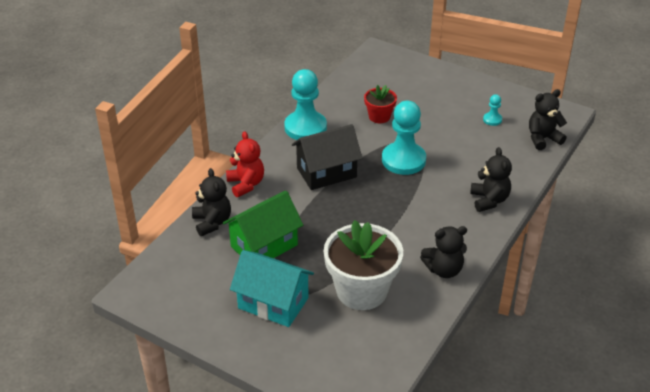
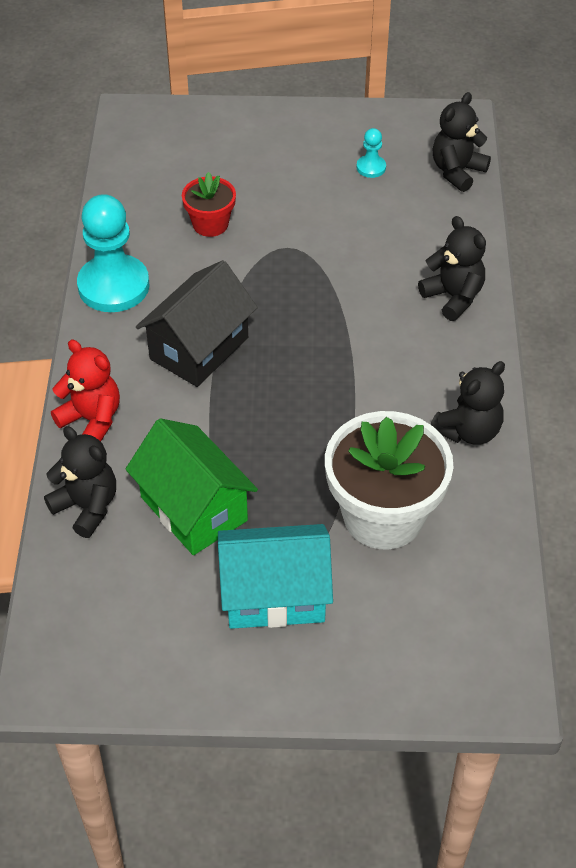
camera: 30 degrees left, 10 degrees up
green house [223,191,303,258] -> green house turned 60 degrees counterclockwise [125,418,258,555]
turquoise pawn [382,101,426,175] -> none

